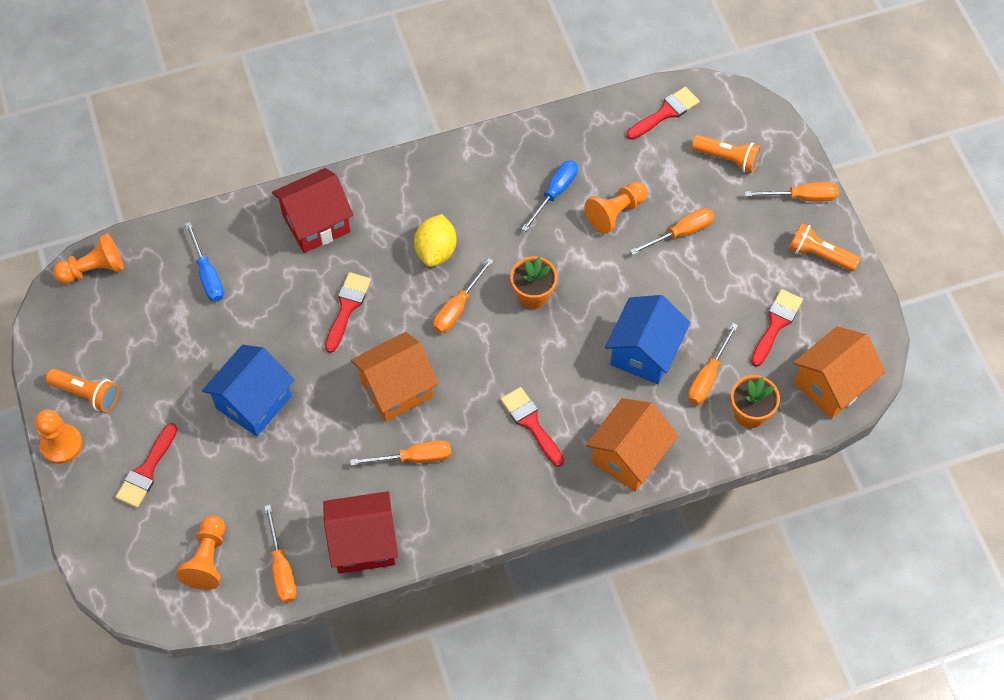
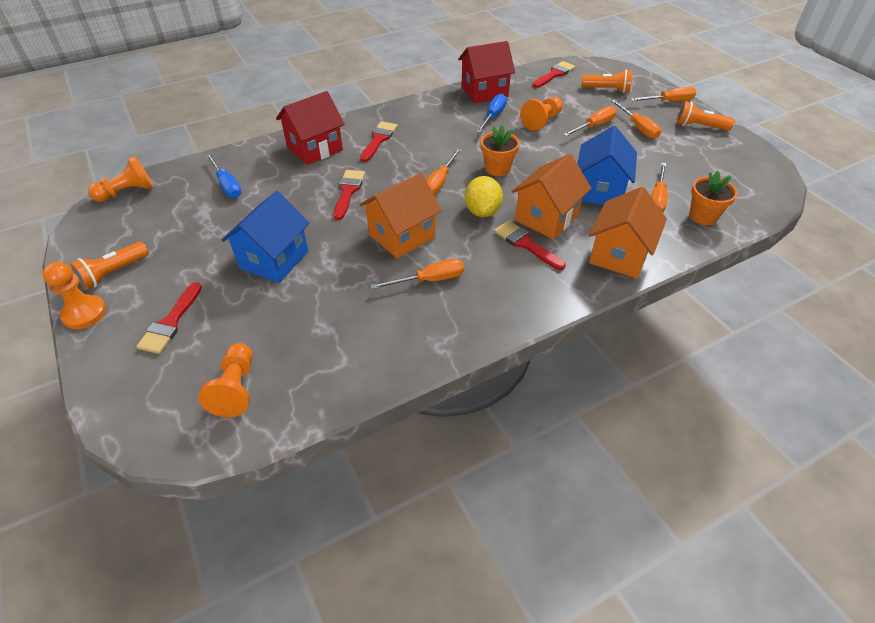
camera: 10 degrees left, 15 degrees down
orange flashlight [46,369,119,412] -> orange flashlight turned 120 degrees clockwise [70,242,149,290]
orange screwdriver [264,505,296,603] -> orange screwdriver moved to [612,100,661,139]
red house [323,491,398,574] -> red house moved to [458,41,515,103]
yellow lemon [414,214,457,267] -> yellow lemon moved to [465,176,503,217]
red brush [751,289,803,367] -> red brush moved to [360,121,397,162]
orange house [793,326,885,419] -> orange house moved to [511,154,592,239]

